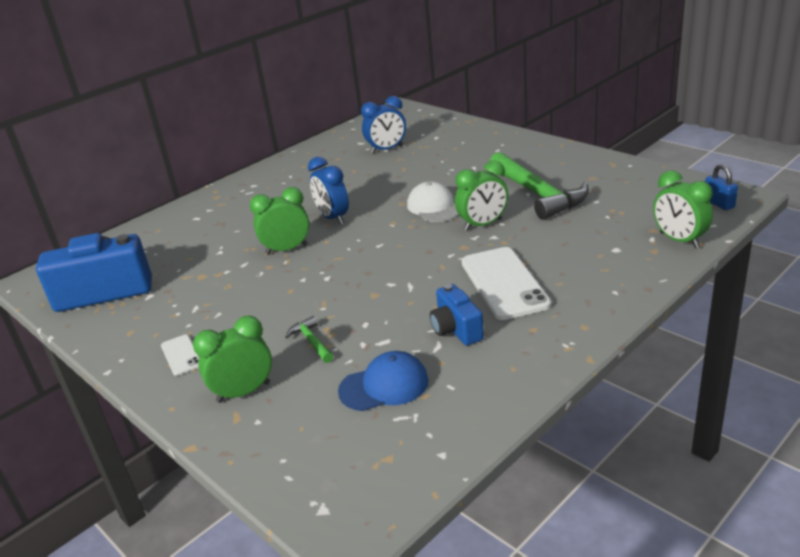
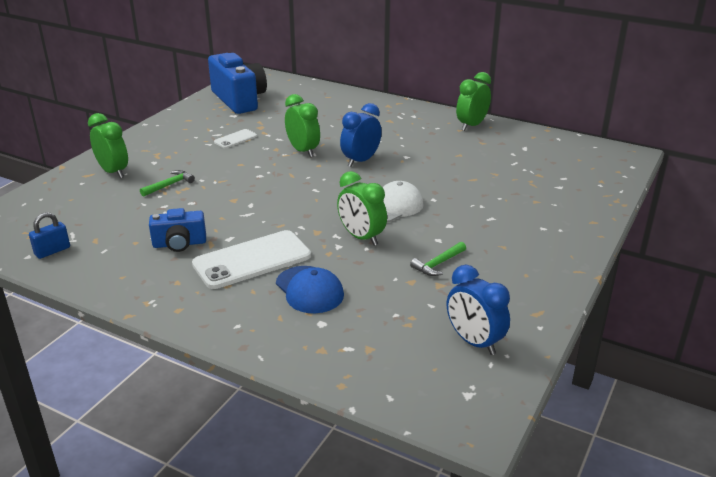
camera: 70 degrees right, 0 degrees up
white phone [161,335,199,376] -> white phone moved to [214,129,257,148]
blue cap [338,351,429,411] -> blue cap moved to [276,266,344,313]
blue clock [361,96,406,154] -> blue clock moved to [447,265,510,355]
blue camera [430,284,484,346] -> blue camera turned 150 degrees counterclockwise [149,208,206,252]
green hammer [490,152,589,220] -> green hammer [410,242,466,276], size x0.44
green clock [653,170,713,248] -> green clock moved to [456,72,491,131]
blue padlock [705,164,738,210] -> blue padlock moved to [29,212,70,259]

